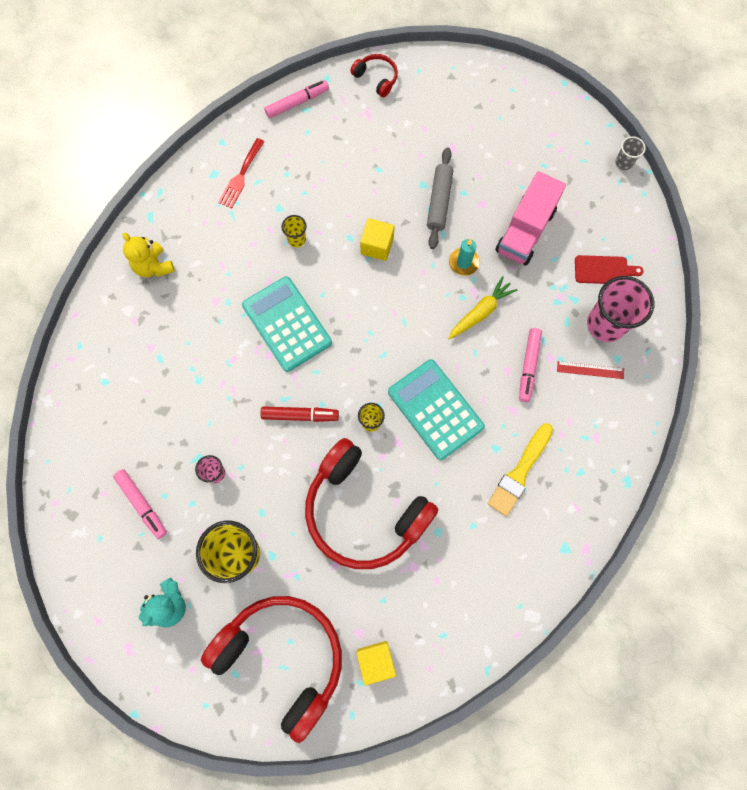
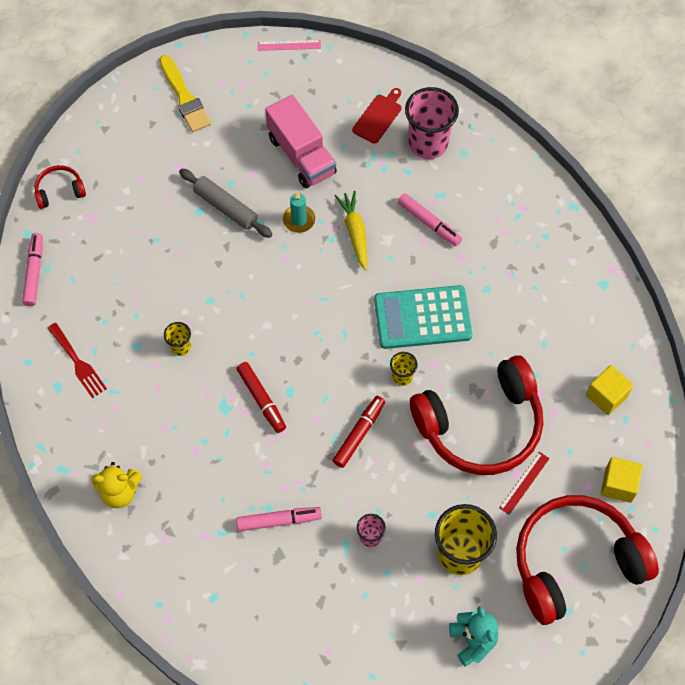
camera: 60 degrees left, 10 degrees down
pink marker [113,469,167,539] -> pink marker moved to [236,507,322,531]
turquoise calculator [242,276,332,372] -> red marker [236,362,286,433]
yellow cube [360,218,395,261] -> yellow cube moved to [586,365,634,415]
yellow brush [487,423,553,516] -> yellow brush moved to [159,55,211,132]
red ruler [557,361,624,379] -> red ruler moved to [499,452,550,515]
grey cup [615,136,646,170] -> pink ruler [258,40,321,51]

